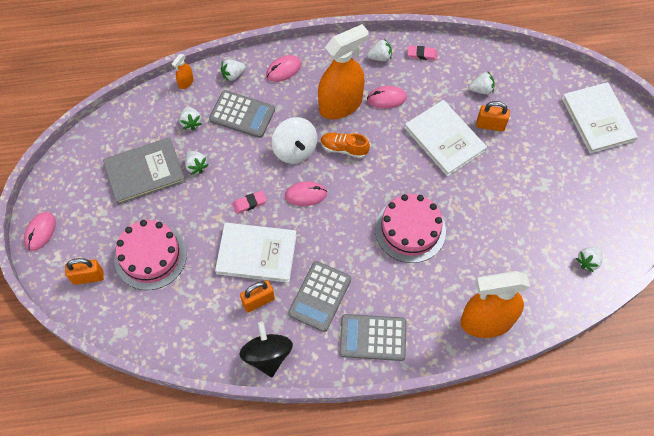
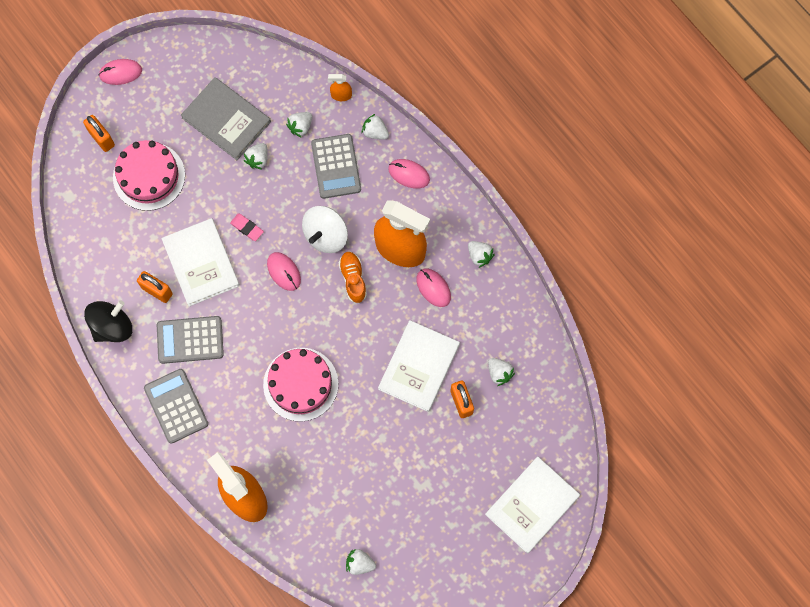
camera: 60 degrees right, 10 degrees up
pink eraser [407,46,437,60] -> none

